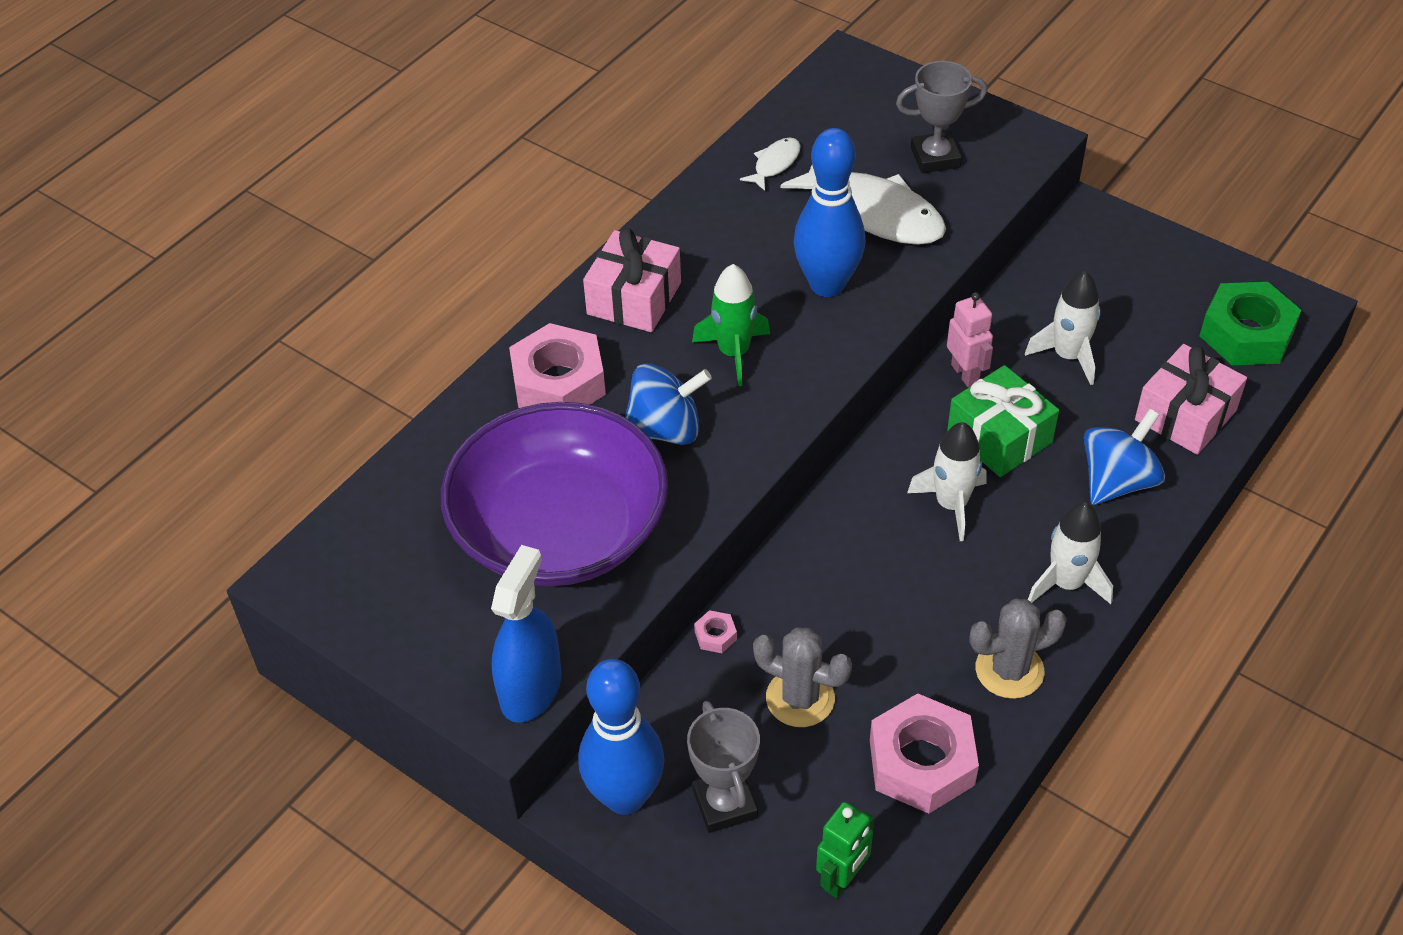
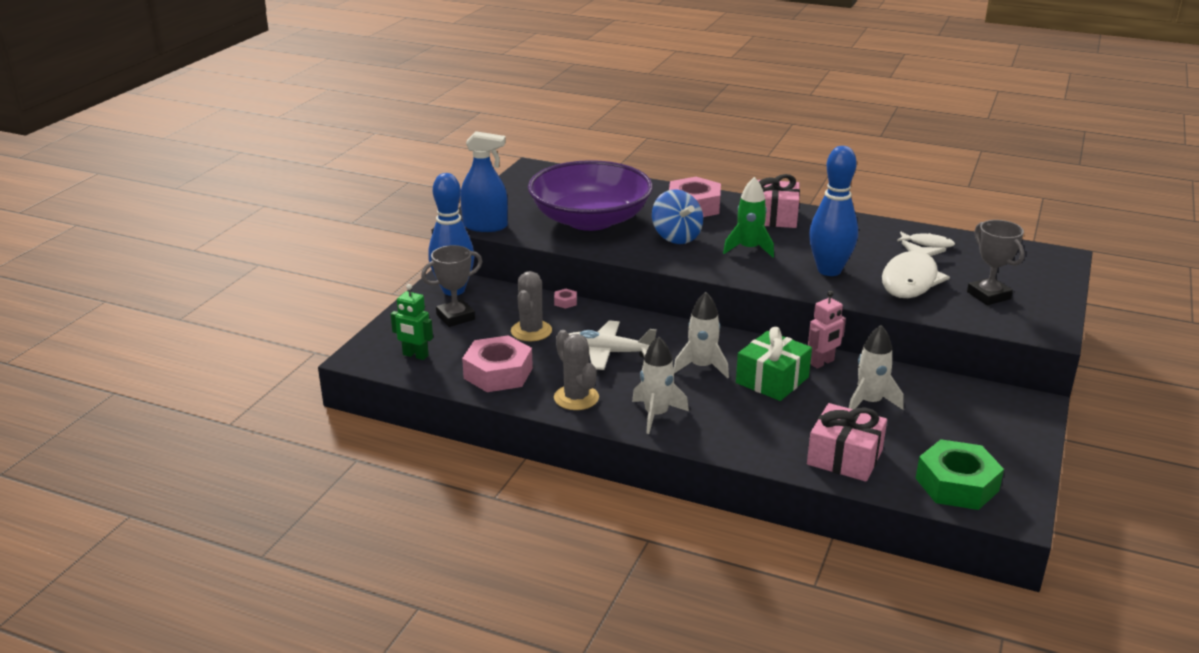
camera: 75 degrees right, 20 degrees down
blue spinning top [1084,409,1165,505] -> none
none -> white plane [569,320,657,370]

